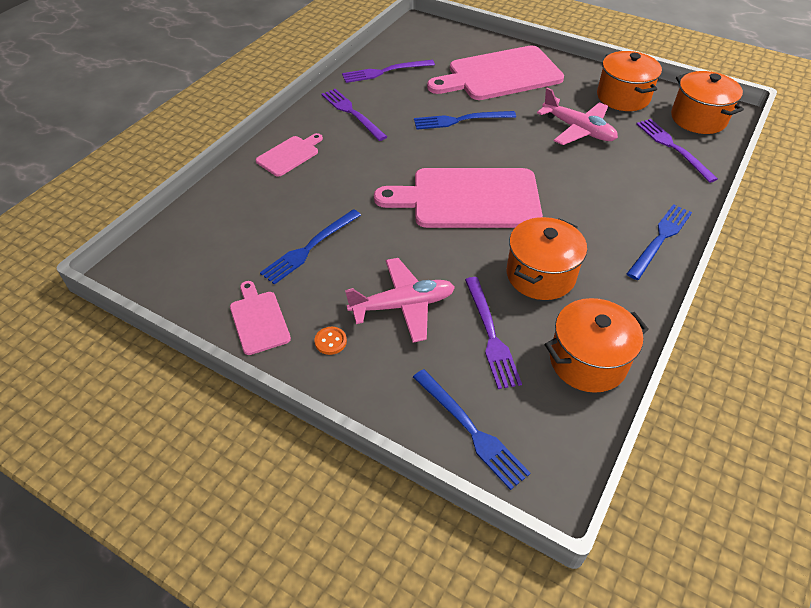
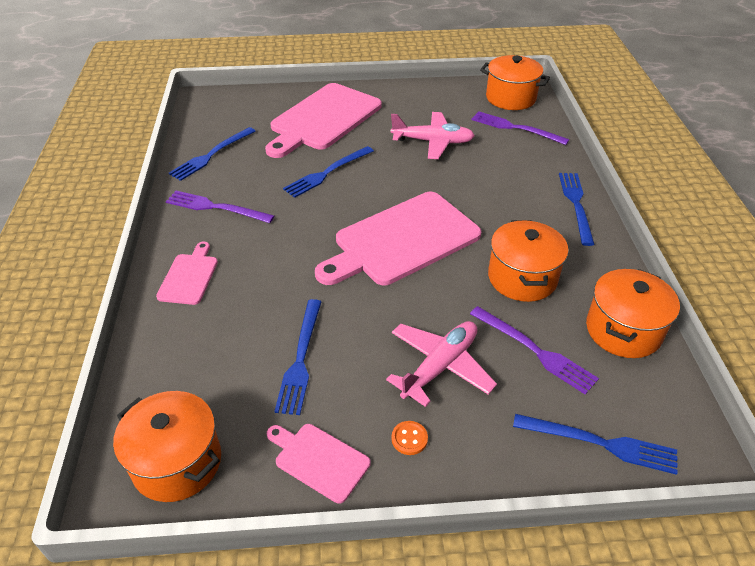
camera: 35 degrees left, 5 degrees down
purple fork [342,60,435,83] -> blue fork [169,127,255,181]
orange pot [597,51,662,111] -> orange pot moved to [113,391,221,502]

